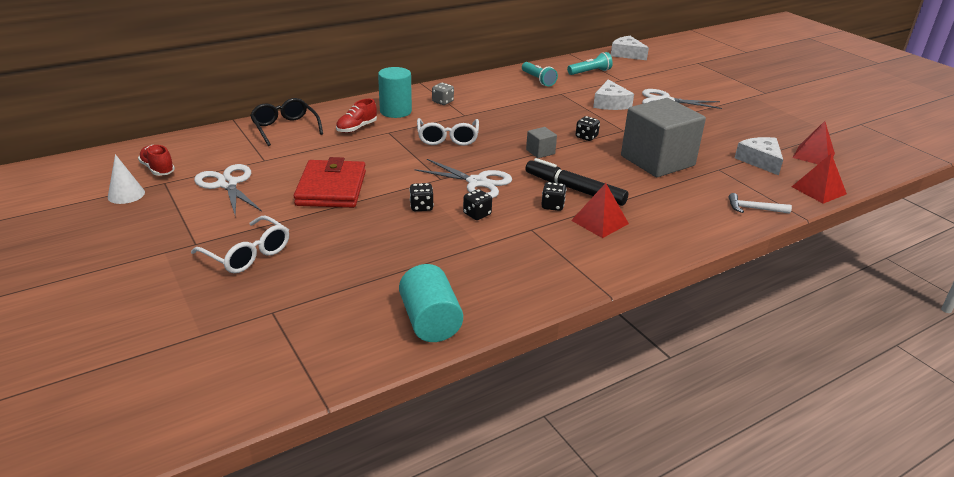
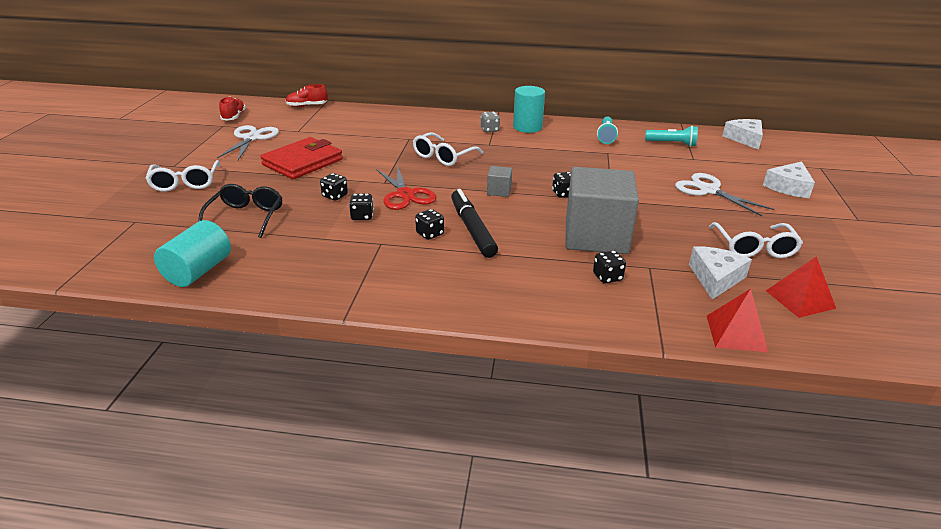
camera: 40 degrees right, 0 degrees up
white cone [108,154,145,204] -> none
black glasses [250,98,323,146] -> black glasses moved to [198,184,282,238]
red shoe [336,99,377,133] -> red shoe moved to [285,84,328,107]
turquoise cylinder [378,67,412,118] -> turquoise cylinder moved to [513,86,545,133]
white scissors [414,159,512,198] -> red scissors [376,165,437,210]
red pyramid [571,183,629,238] -> none
white cheese [593,79,634,110] -> white cheese moved to [763,162,815,198]
white hammer [729,193,792,214] -> none
none -> black dice [593,250,626,284]
none -> white glasses [709,222,803,258]

